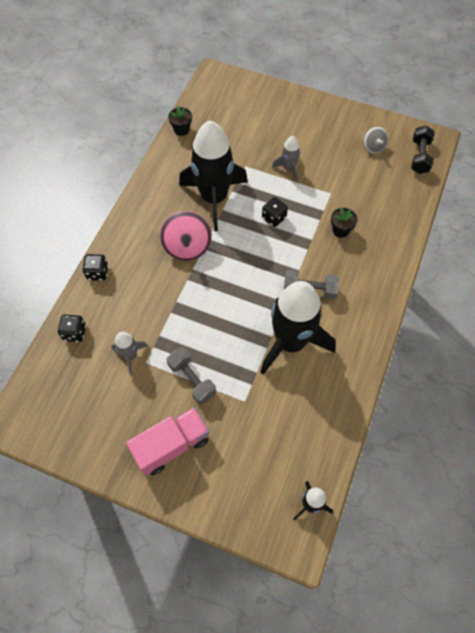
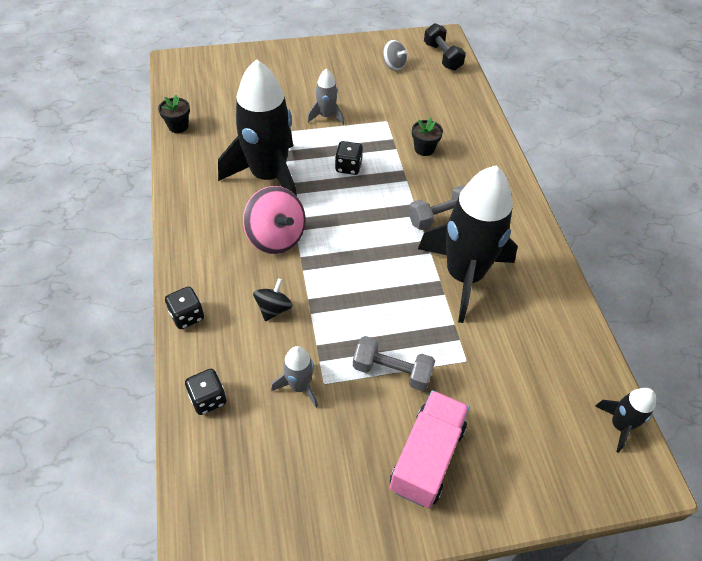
camera: 35 degrees left, 10 degrees down
none -> black spinning top [253,278,293,321]

